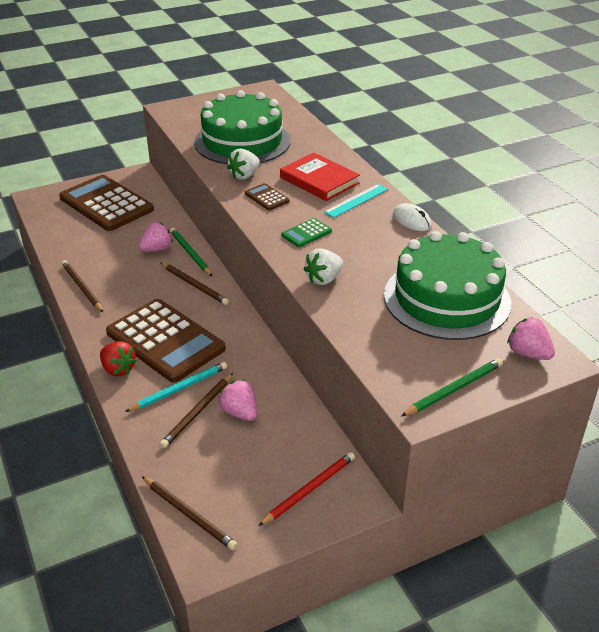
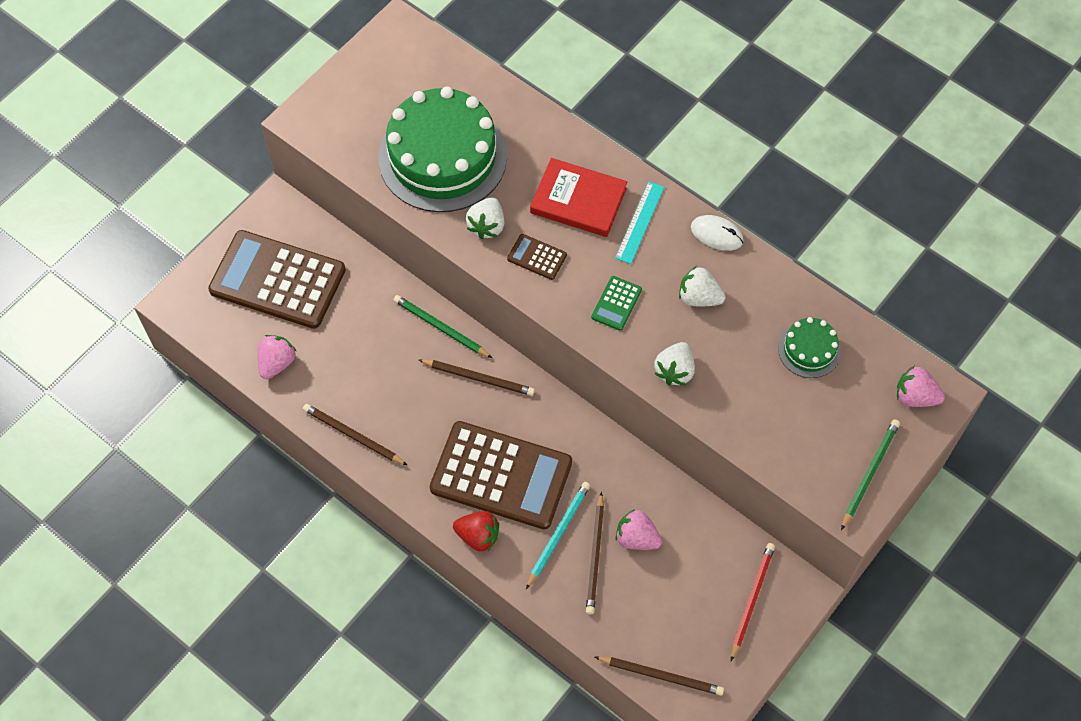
camera: 25 degrees left, 25 degrees up
pink strawberry [139,222,173,252] -> pink strawberry moved to [258,335,296,379]
green cake [384,231,511,340] -> green cake [778,317,841,378], size x0.46
none -> white strawberry [679,266,726,306]

